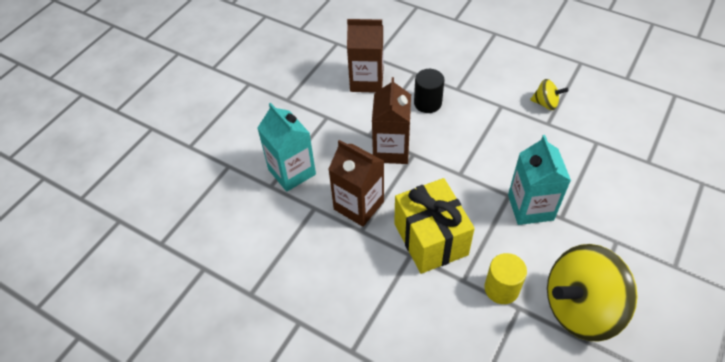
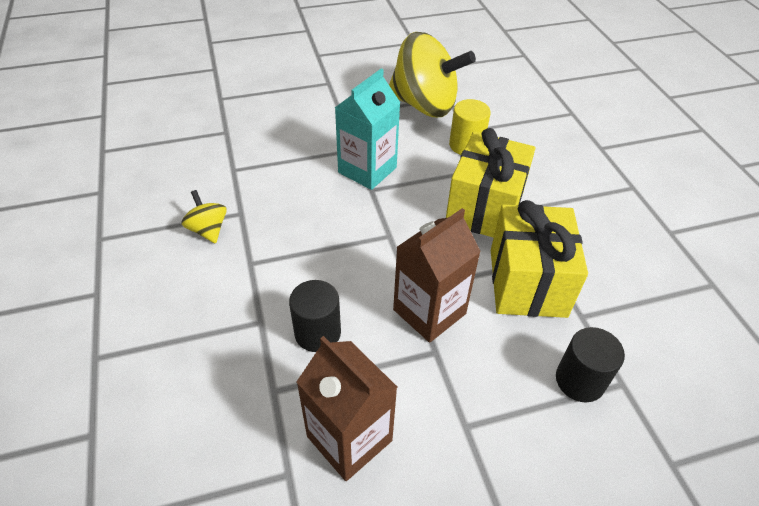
camera: 140 degrees left, 5 degrees down
turquoise carton [257,103,316,192] -> black cylinder [556,327,625,402]
brown carton [328,140,384,227] -> yellow gift [491,200,588,318]

